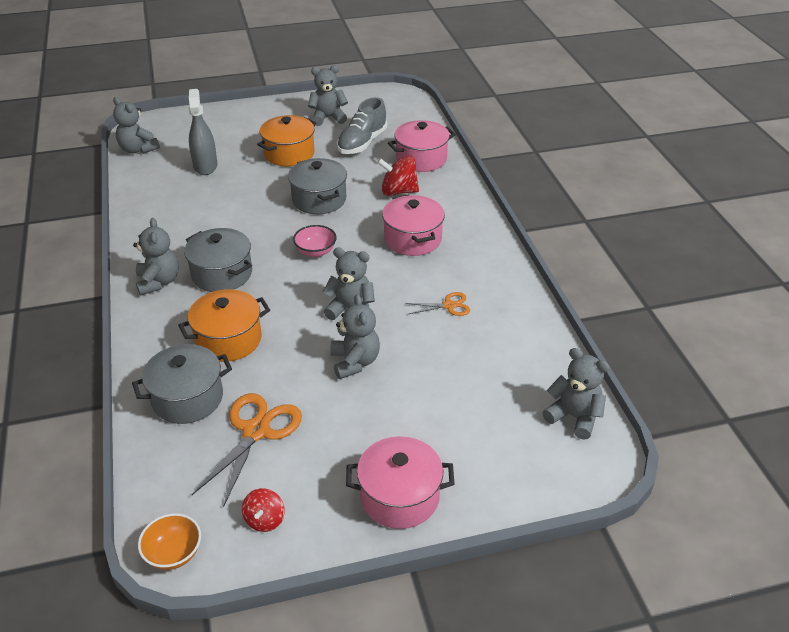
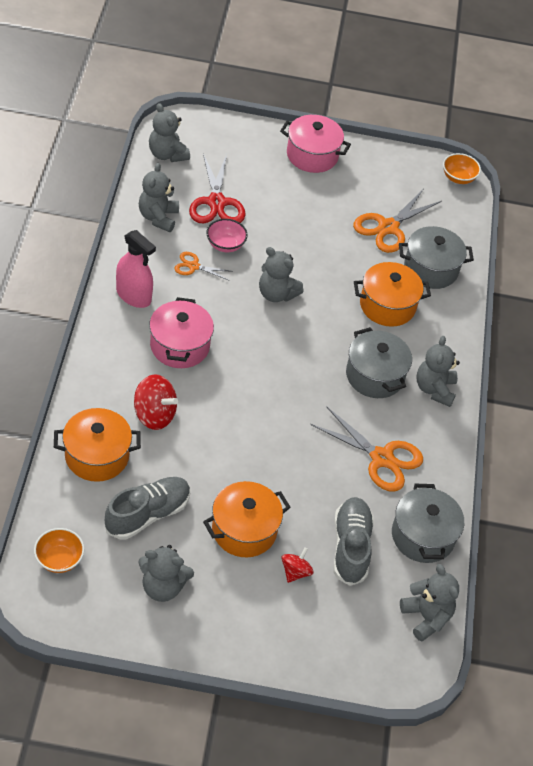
camera: 165 degrees left, 10 degrees up
grey spray bottle [189,89,218,175] -> grey shoe [334,497,374,586]
red spinning top [242,488,285,532] -> red spinning top moved to [281,547,314,583]
grey pot [288,158,347,214] -> grey pot moved to [392,484,464,563]
pink bowl [293,225,337,257] -> pink bowl moved to [206,219,248,252]
grey teddy bear [330,294,380,379] -> grey teddy bear moved to [139,163,179,232]
pink pot [388,120,456,172] -> orange pot [54,408,141,482]
none -> orange bowl [34,528,84,573]
none -> pink spray bottle [116,230,156,308]
none -> red scissors [189,154,245,223]
none -> orange scissors [310,406,423,492]

